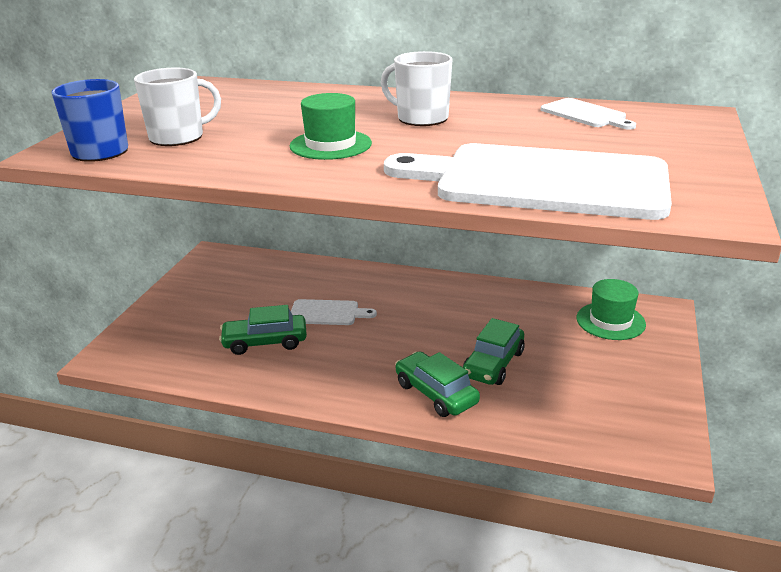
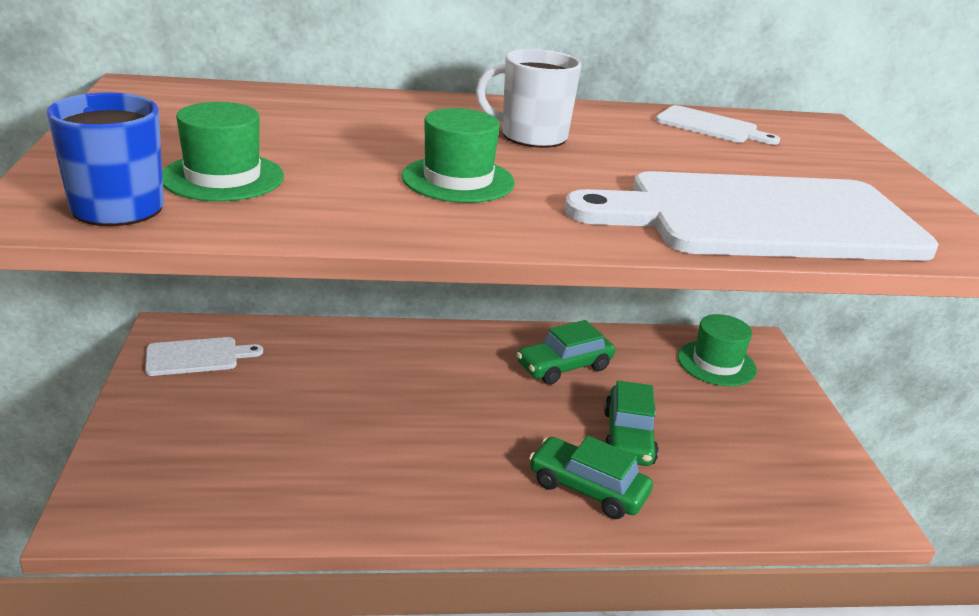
camera: 25 degrees left, 0 degrees up
white mug [134,68,221,146] -> green hat [162,102,284,201]
green car [219,305,307,355] -> green car moved to [516,320,615,385]
white cutting board [291,299,377,325] -> white cutting board moved to [145,337,263,376]

